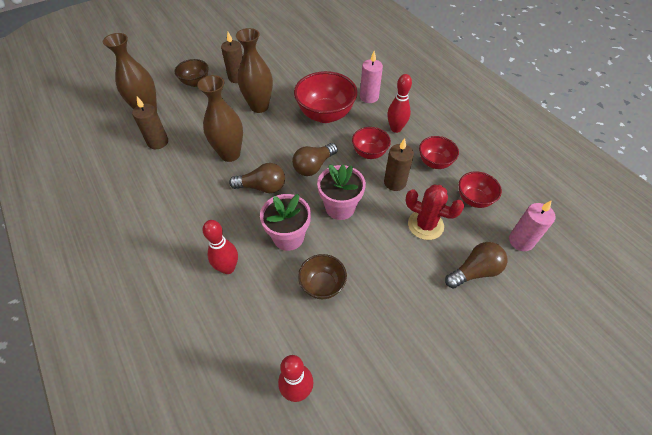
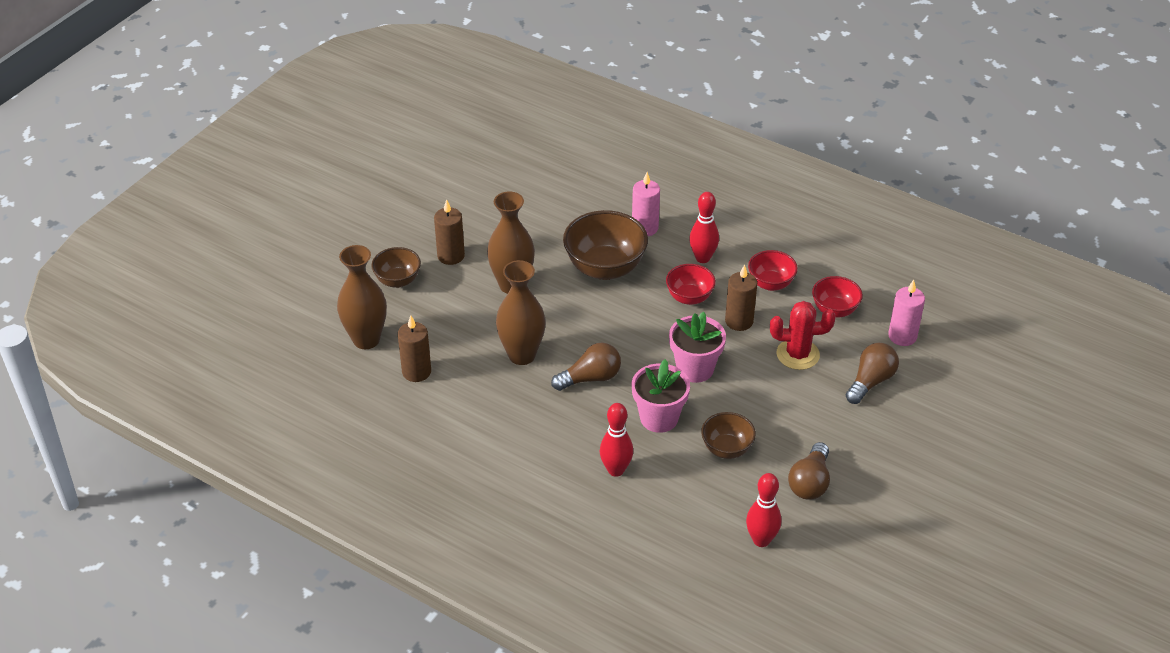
camera: 25 degrees left, 10 degrees down
brown light bulb [292,143,338,176] -> brown light bulb moved to [788,442,830,500]
red bowl [294,71,357,123] -> brown bowl [563,210,648,280]

